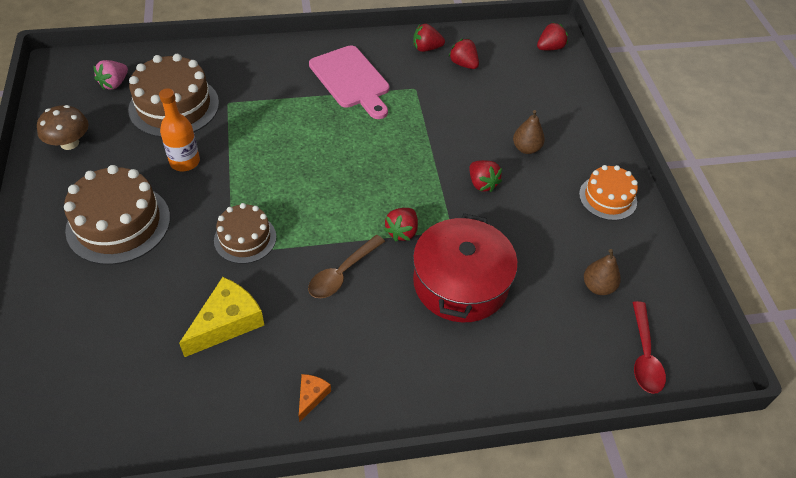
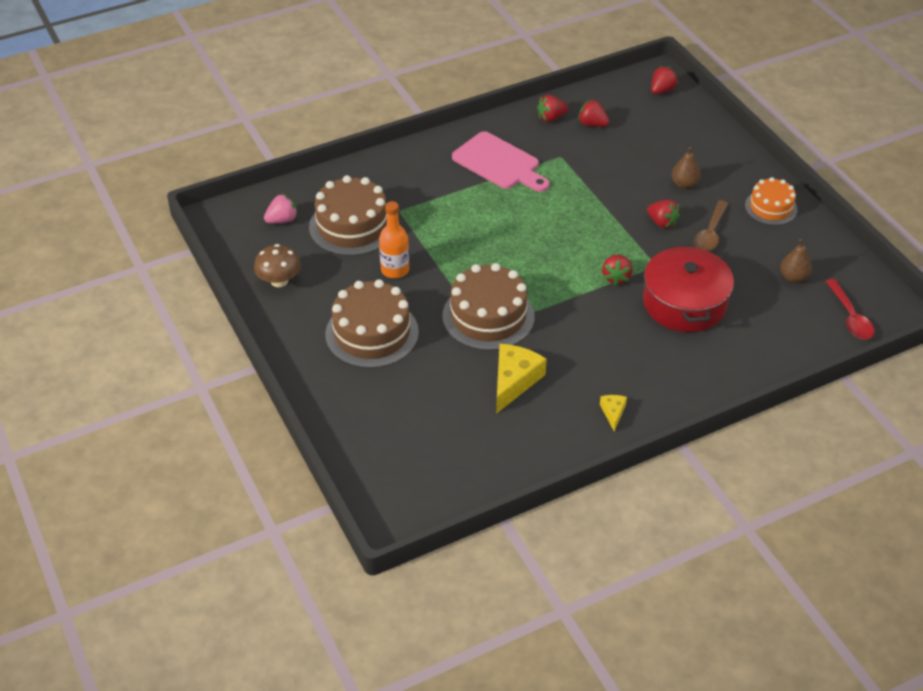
camera: 15 degrees left, 5 degrees down
pink strawberry [93,60,128,90] -> pink strawberry turned 135 degrees counterclockwise [264,194,298,223]
brown cake [214,203,276,264] -> brown cake [442,263,534,351], size x1.65
orange cheese [299,374,331,422] -> yellow cheese [600,395,627,431]
brown spoon [308,235,385,298] -> brown spoon moved to [694,200,729,251]

